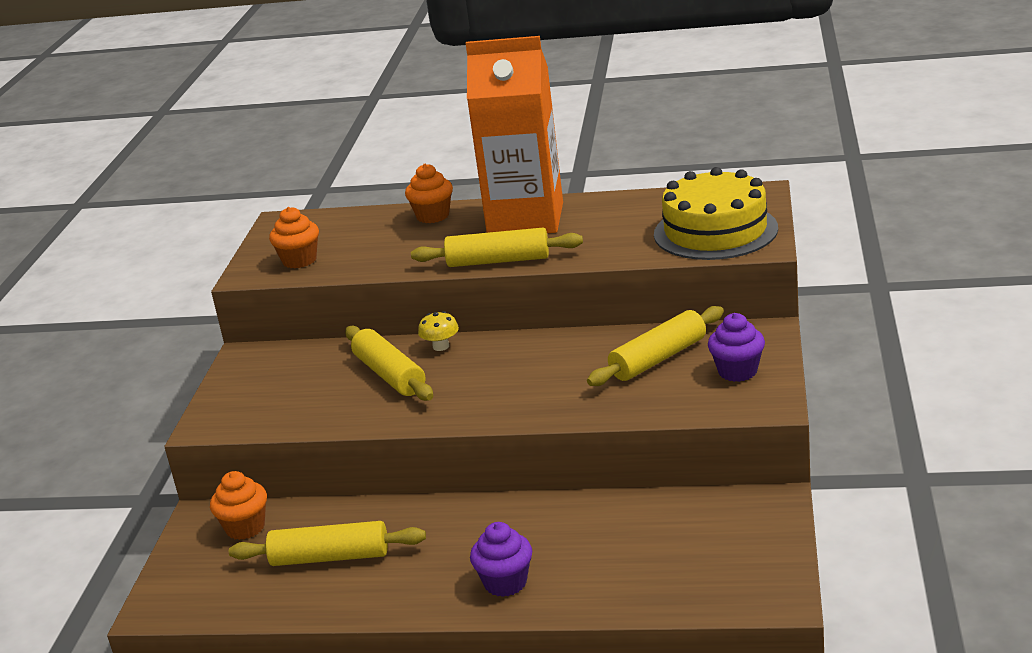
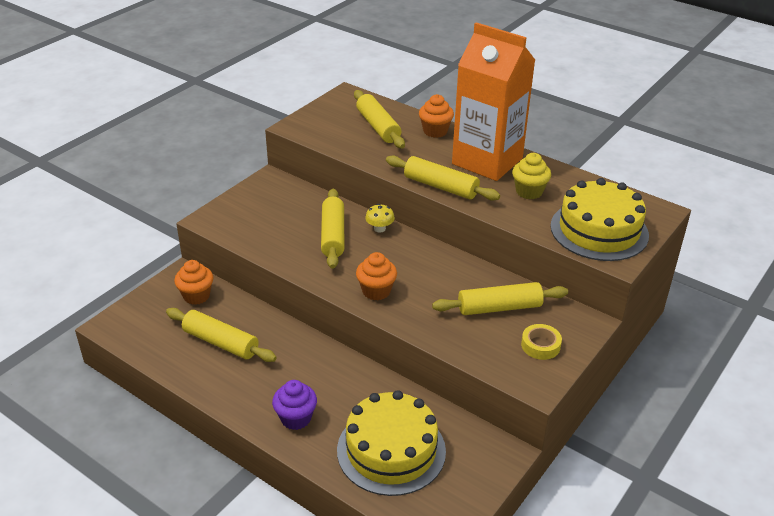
camera: 25 degrees right, 10 degrees up
orange cupcake [269,207,319,268] -> orange cupcake moved to [356,252,397,301]
purple cupcake [708,313,765,382] -> yellow tape [521,324,562,360]
none -> yellow cake [337,390,446,496]
none -> yellow rolling pin [354,90,405,148]
none -> yellow cupcake [512,153,551,199]

